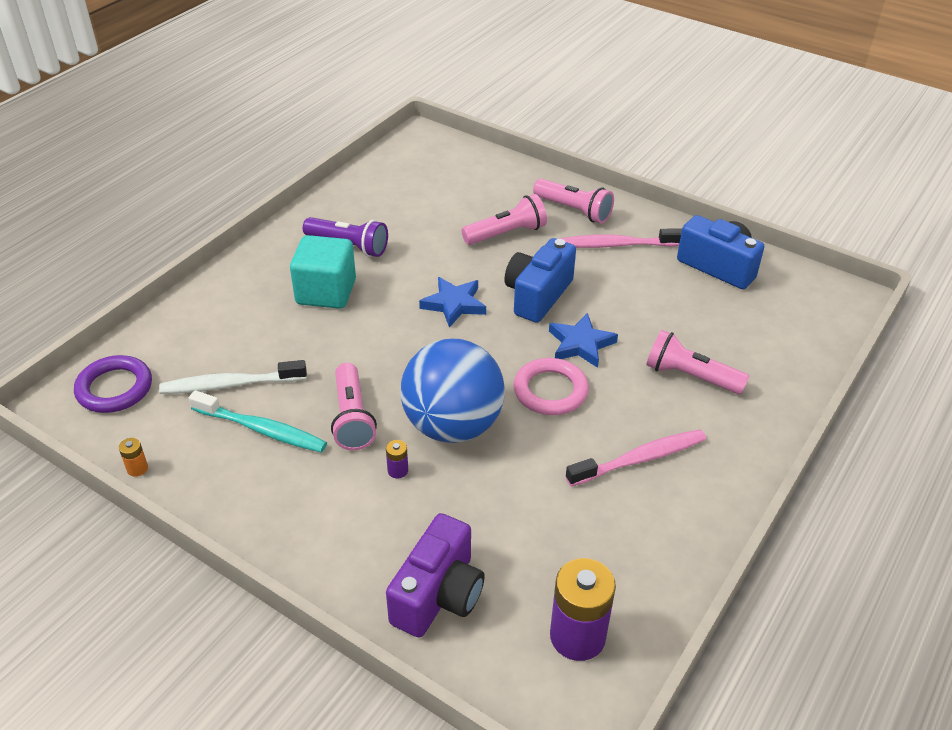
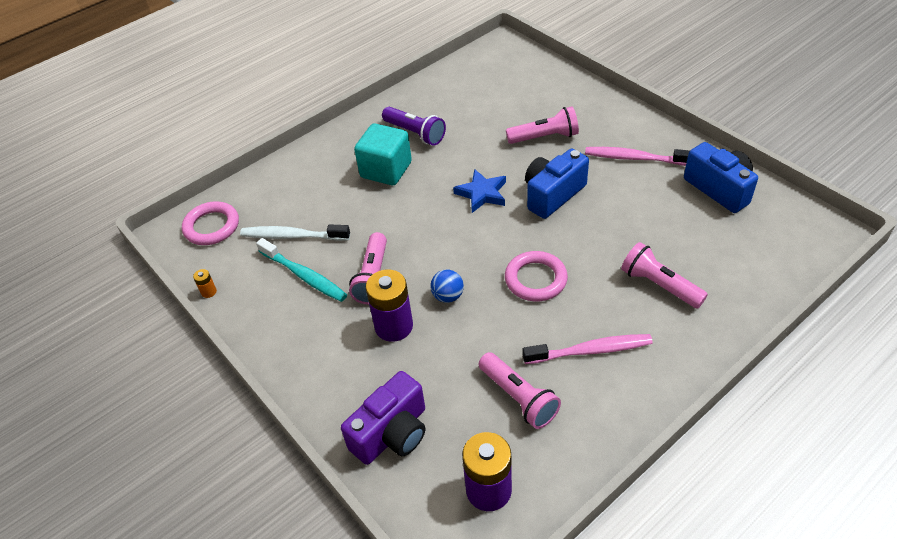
camera: 20 degrees right, 5 degrees up
purple ring [74,355,152,413] -> pink ring [182,201,239,245]
purple battery [386,440,408,479] -> purple battery [366,269,413,342], size x2.34
blue ball [401,339,505,443] -> blue ball [430,270,464,303], size x0.40
pink flashlight [533,179,614,223] -> pink flashlight moved to [479,352,561,429]
blue star [549,313,618,368] -> none

